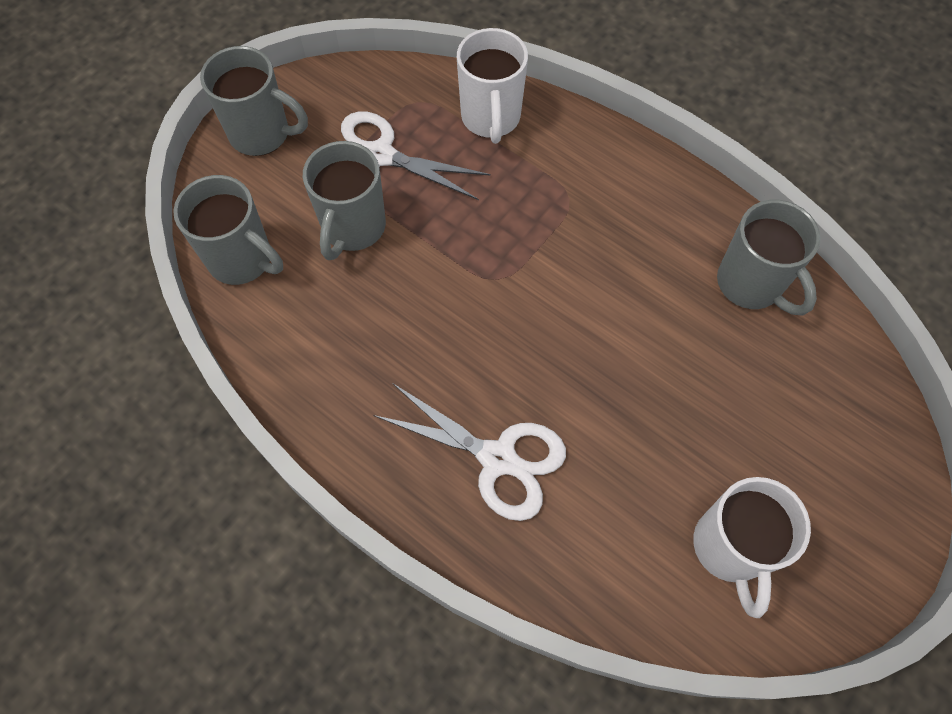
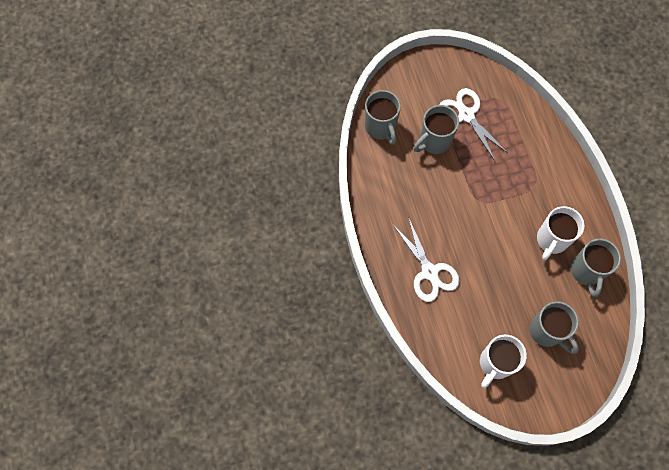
camera: 35 degrees right, 5 degrees up
grey mug [200,46,308,156] -> grey mug moved to [530,301,579,354]
white mug [457,28,528,144] -> white mug moved to [537,206,584,260]

